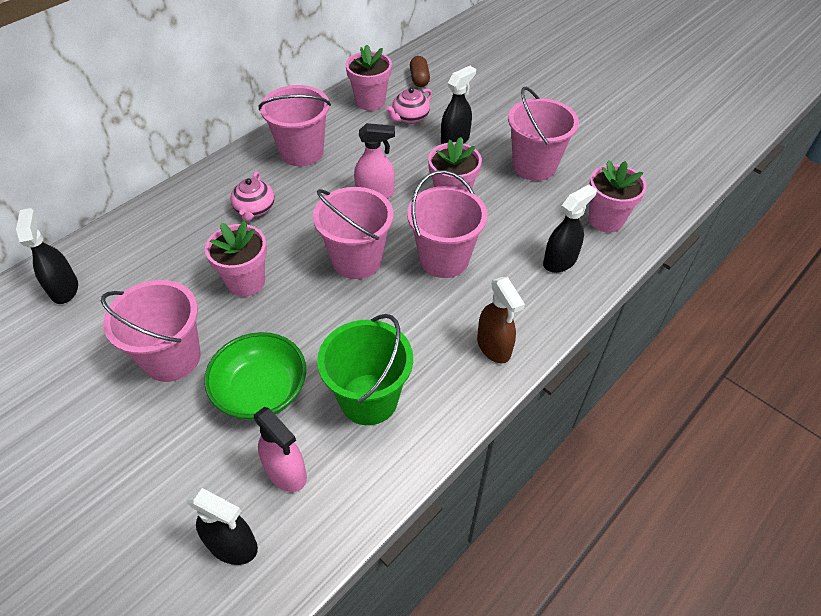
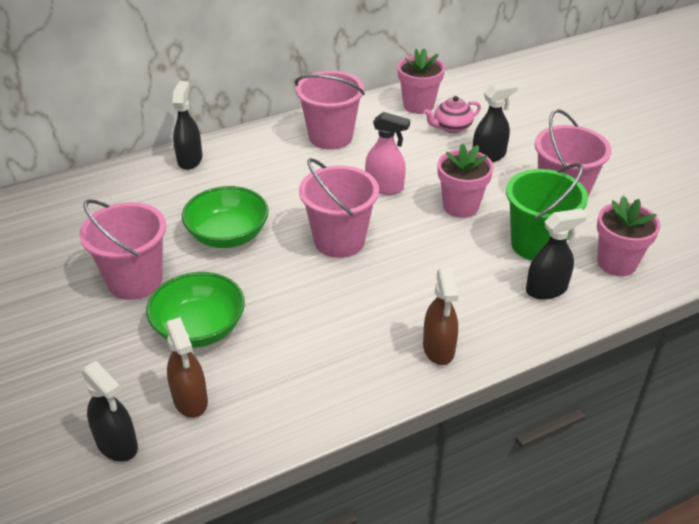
camera: 20 degrees right, 10 degrees down
black spray bottle [16,208,78,304] -> black spray bottle moved to [173,81,202,170]
pink flower pot [205,221,267,297] -> green bowl [182,186,269,248]
pink teapot [230,171,274,222] -> none
pink spray bottle [254,407,307,492] -> brown spray bottle [166,317,208,418]
green bucket [317,314,413,425] -> green bucket moved to [506,163,588,261]
pink bucket [407,170,488,278] -> none
brown capsule [410,56,430,87] -> none

